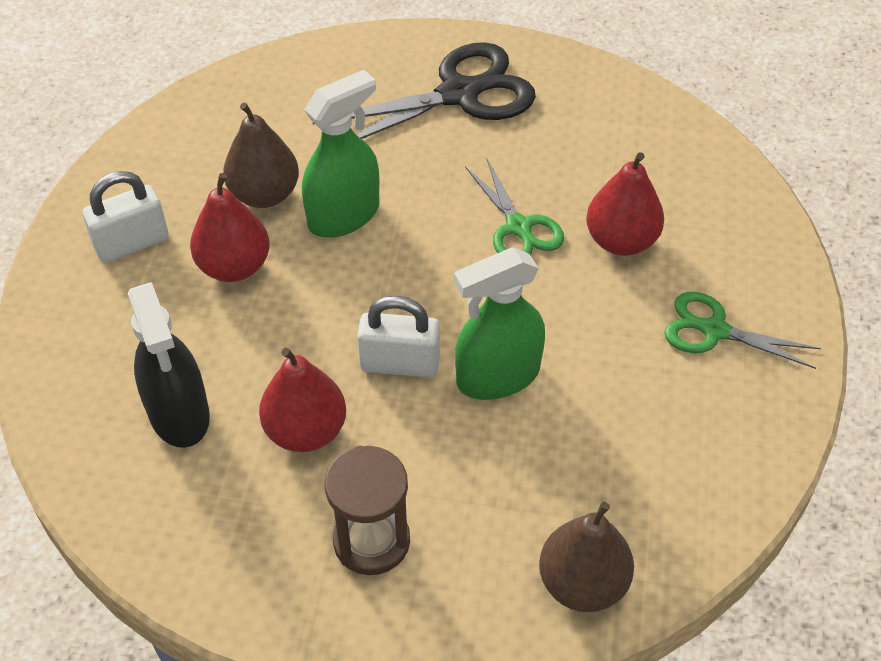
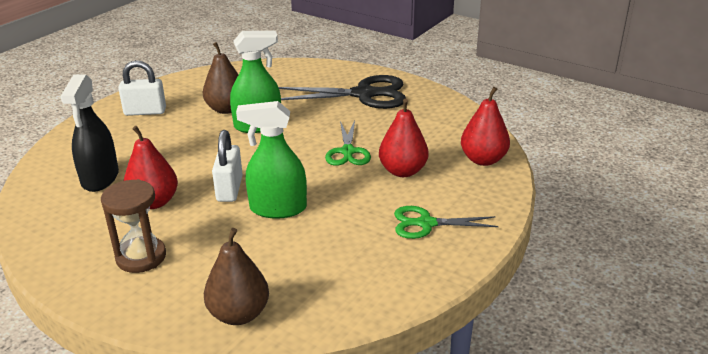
camera: 25 degrees right, 20 degrees down
red pear [190,173,270,282] -> red pear moved to [461,87,510,166]
white padlock [357,296,440,378] -> white padlock turned 60 degrees clockwise [212,130,243,202]
green scissors [664,292,821,369] -> green scissors turned 45 degrees counterclockwise [394,206,498,239]

